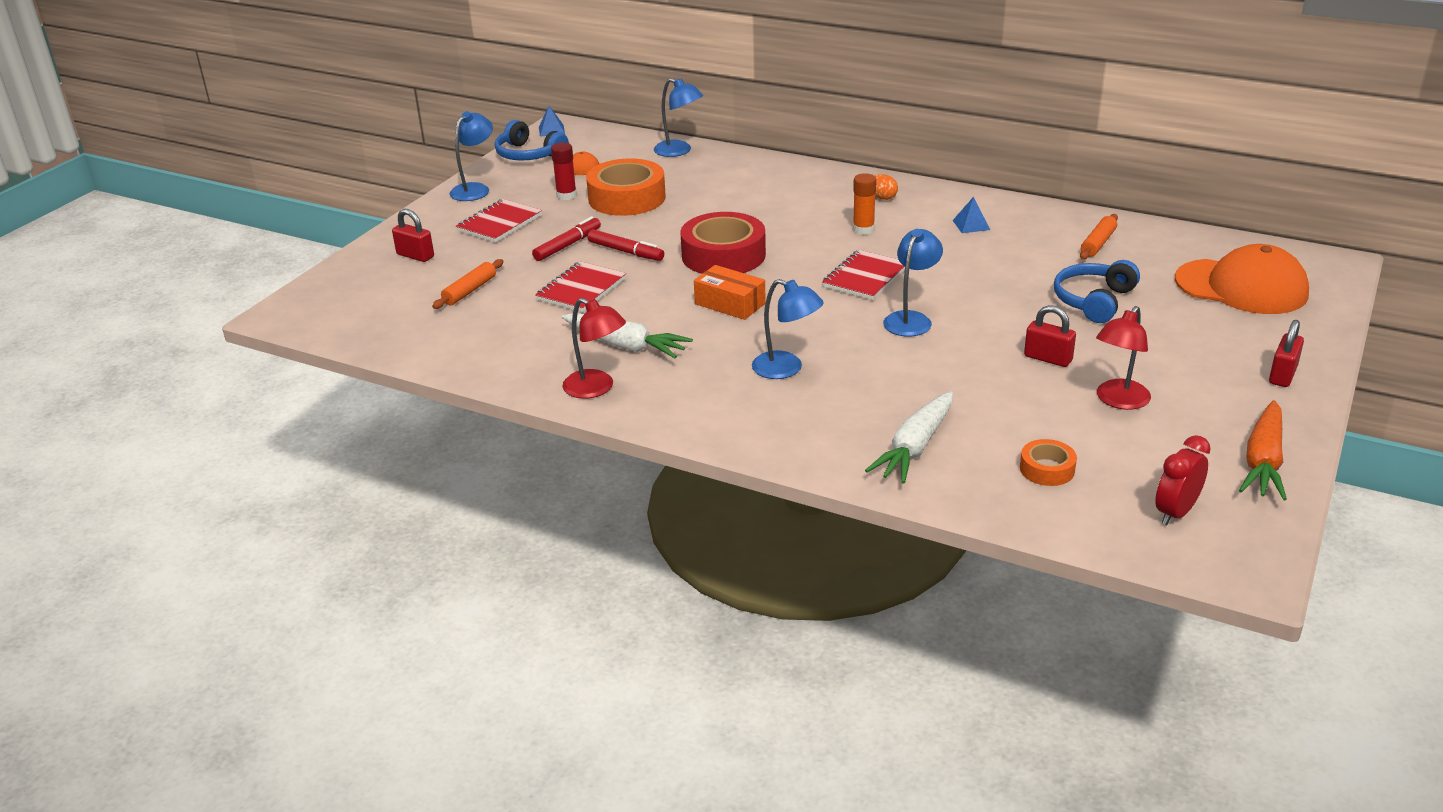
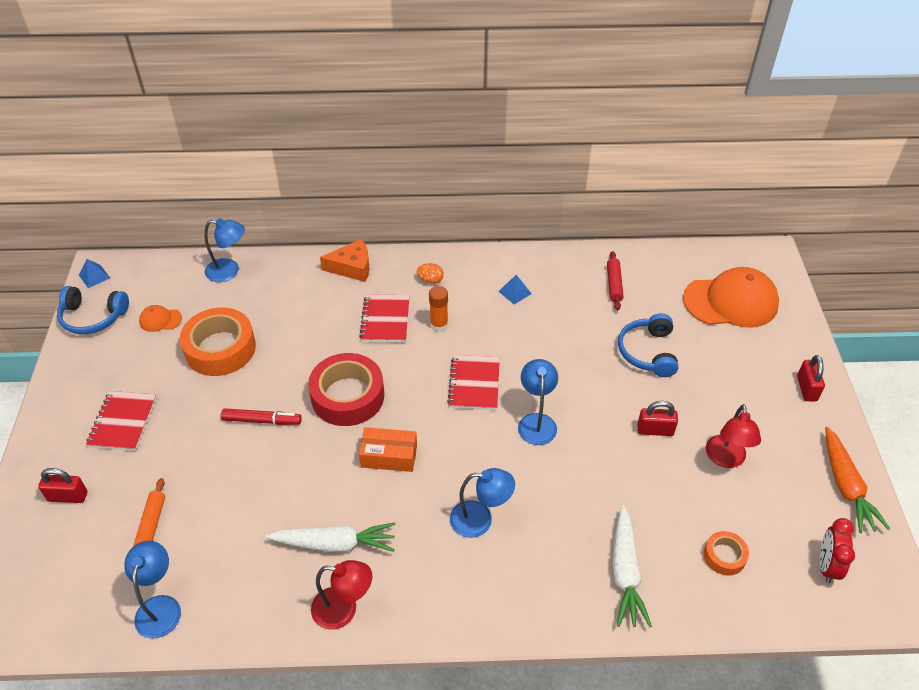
camera: 30 degrees left, 15 degrees up
blue lamp [450,111,493,201] -> blue lamp moved to [124,541,181,639]
red marker [532,216,601,261] -> none
red notebook [535,261,626,312] -> red notebook moved to [359,294,410,342]
red glue stick [551,142,577,200] -> none
orange rolling pin [1080,214,1118,260] -> red rolling pin [607,251,624,310]
none -> orange cheese [320,239,370,282]

